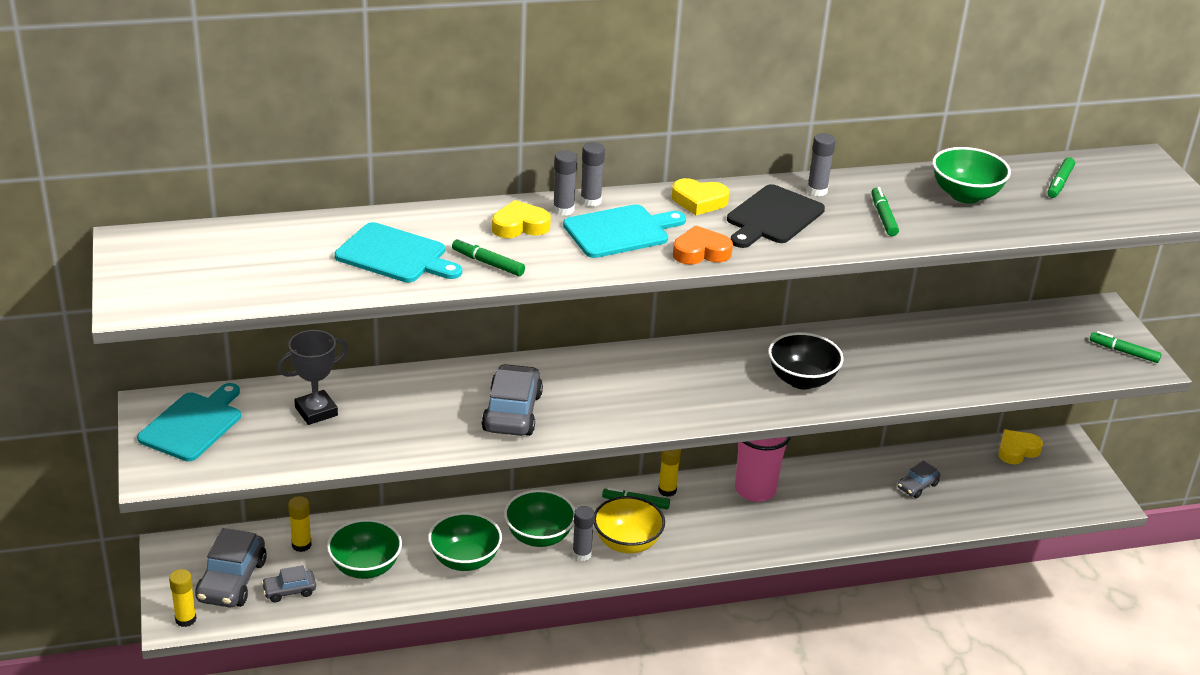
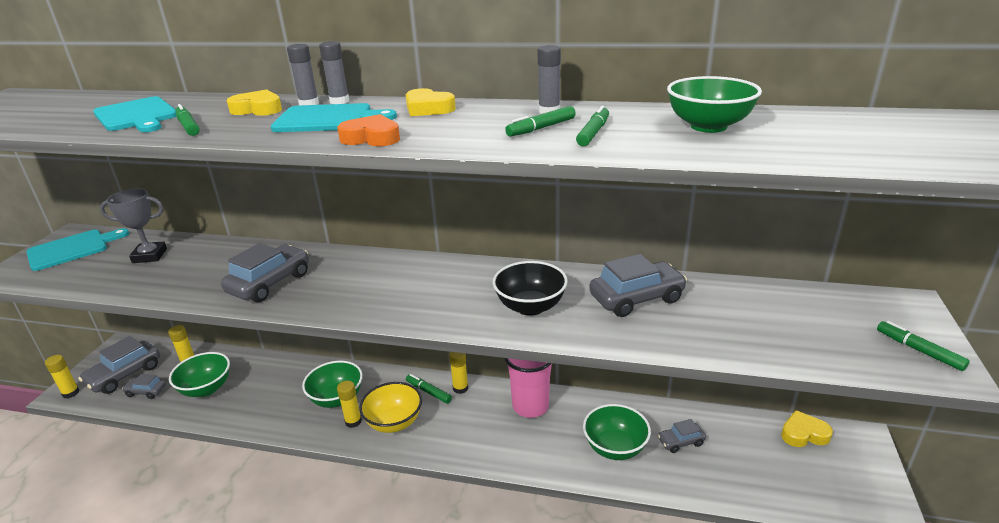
camera: 30 degrees right, 5 degrees down
green bowl [428,512,502,571] -> green bowl moved to [583,404,651,460]
grey glue stick [572,506,595,561] -> yellow glue stick [337,381,362,428]
black cutting board [727,184,825,248] -> none
green marker [1047,157,1075,198] -> green marker moved to [505,106,576,136]
none -> grey car [589,254,687,317]

